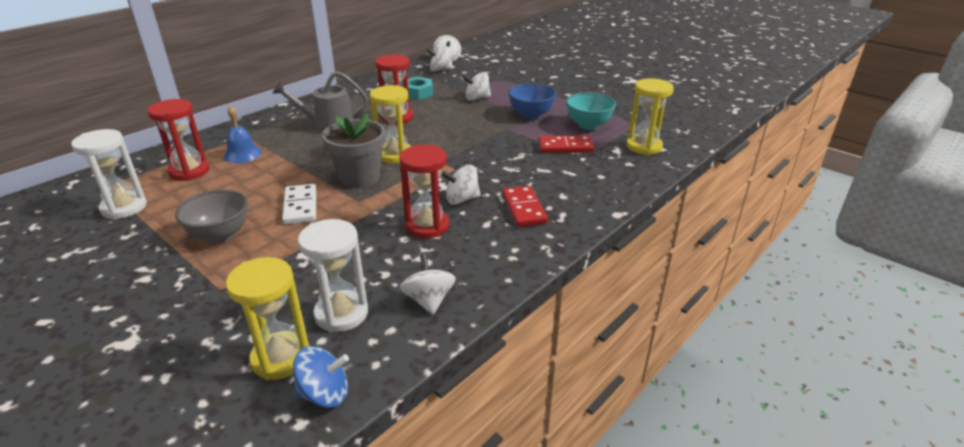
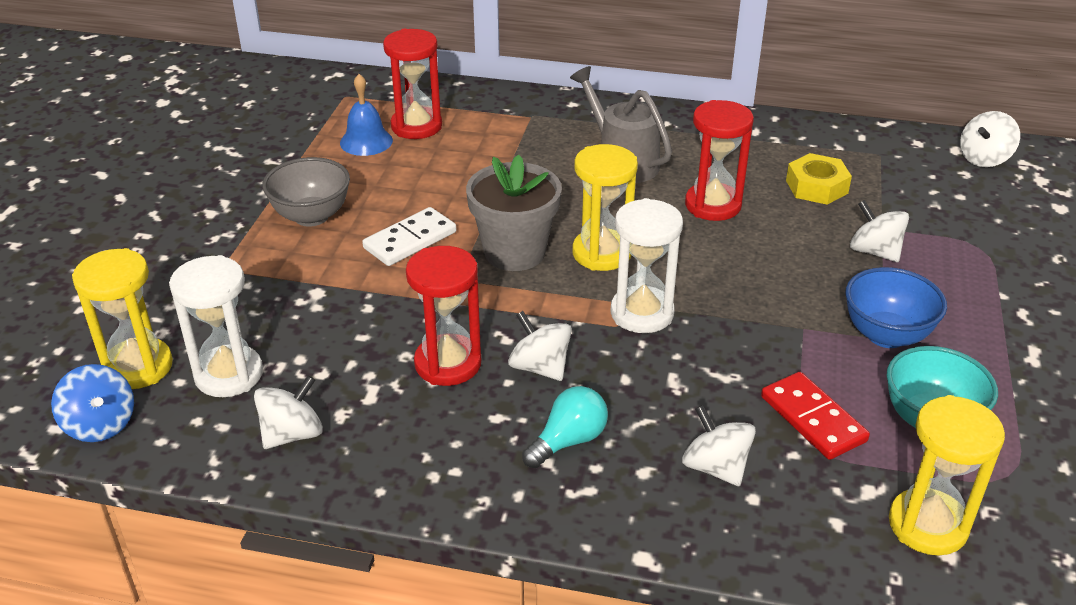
camera: 60 degrees right, 5 degrees up
white hourglass [71,129,147,220] -> white hourglass moved to [610,198,683,333]
blue bell [223,105,262,163] -> blue bell moved to [340,74,393,156]
turquoise nut [408,77,433,100] -> yellow nut [786,153,852,205]
white spinning top [426,46,453,72] -> white spinning top moved to [682,405,756,486]
red domino [502,186,548,227] -> turquoise light bulb [522,386,608,468]

